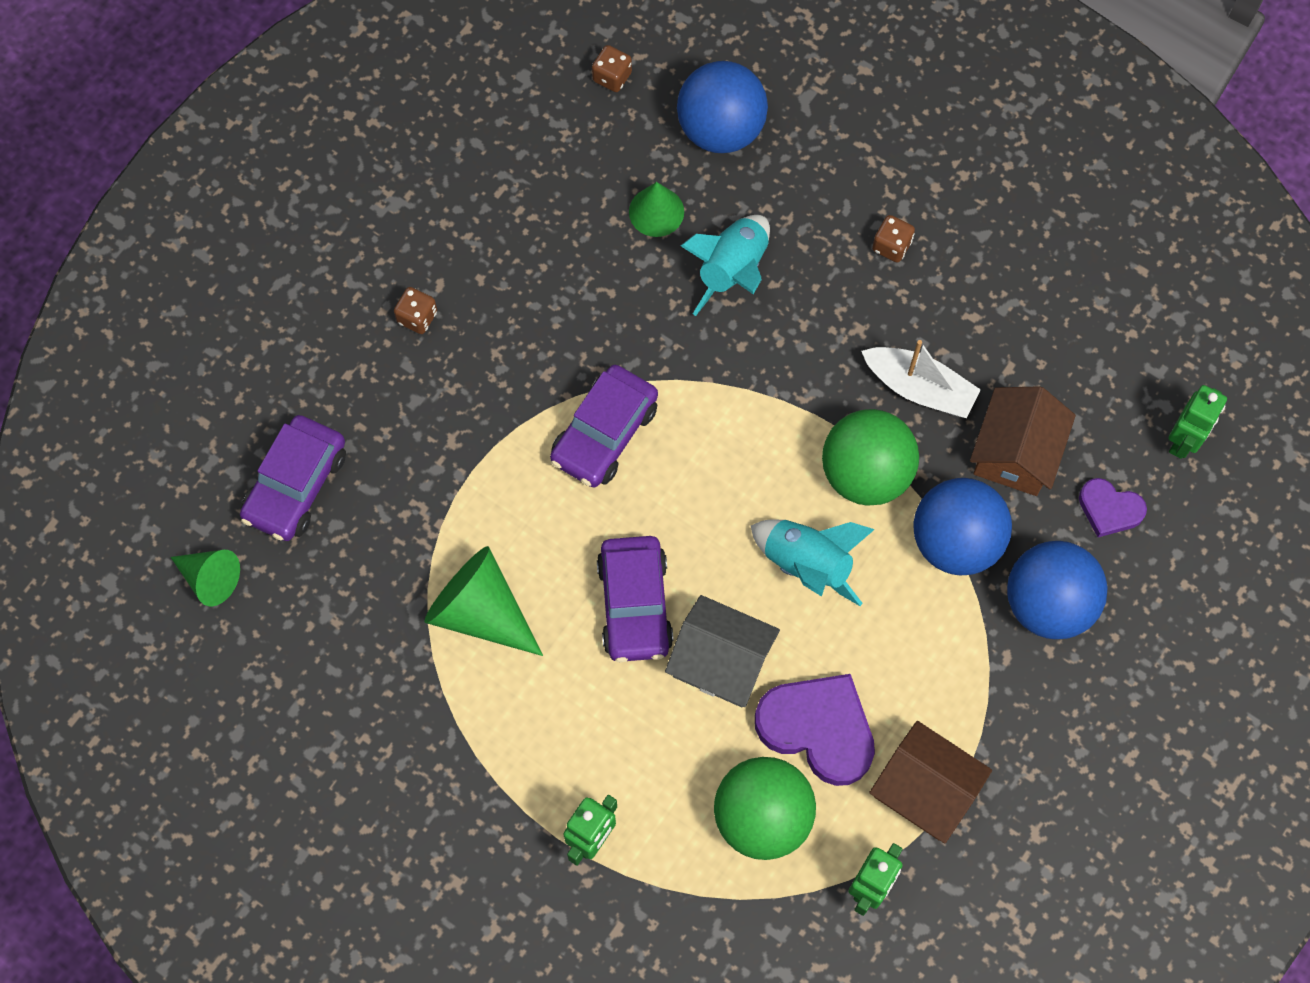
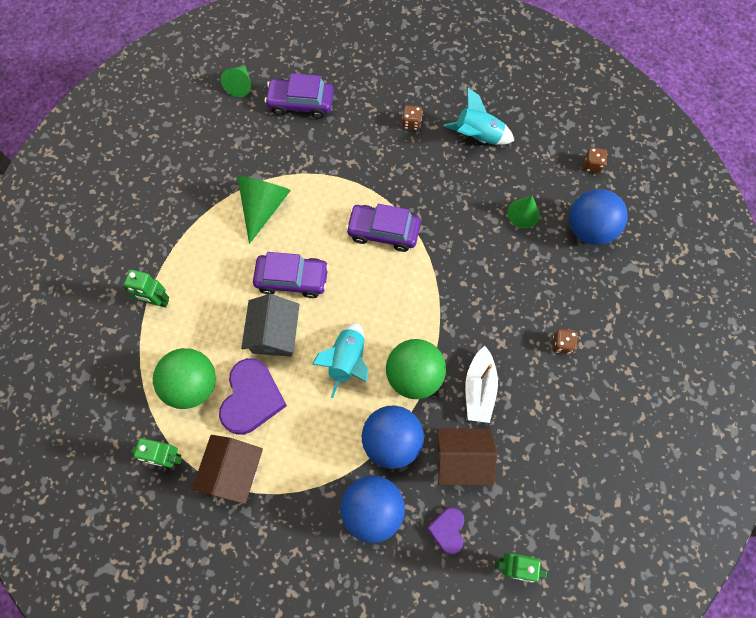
camera: 70 degrees right, 0 degrees up
purple car [597,536,673,663] -> purple car turned 150 degrees counterclockwise [253,252,329,298]
turquoise rocket [681,215,770,316] -> turquoise rocket moved to [444,88,514,145]

